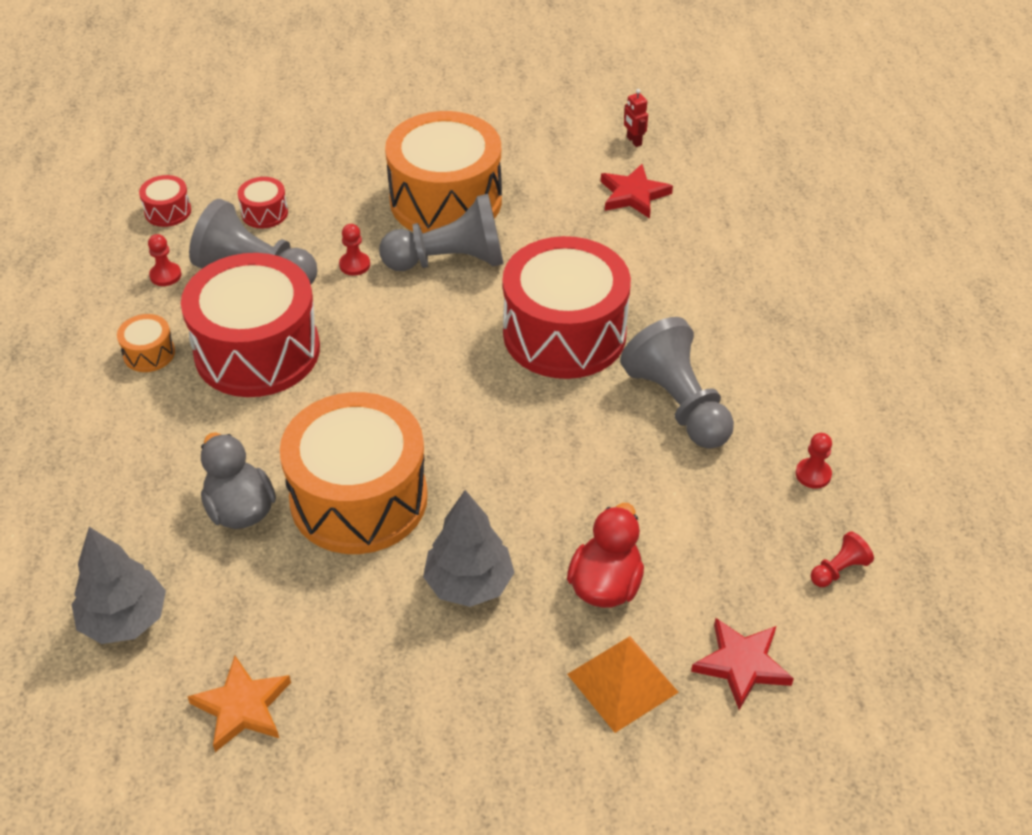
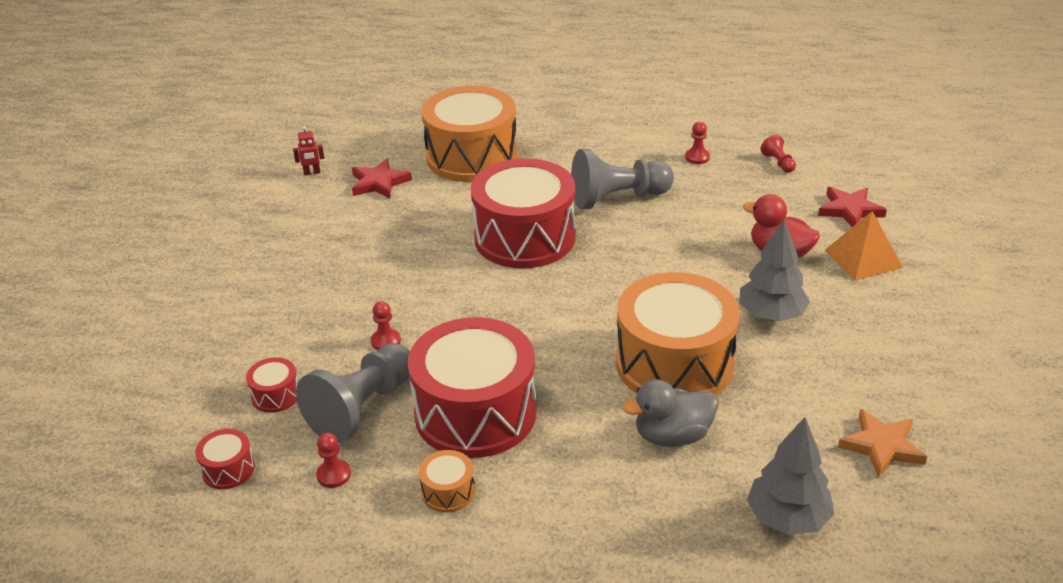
camera: 75 degrees left, 10 degrees down
grey pawn [379,194,504,271] -> none
orange drum [385,111,502,233] -> orange drum moved to [421,86,518,182]

